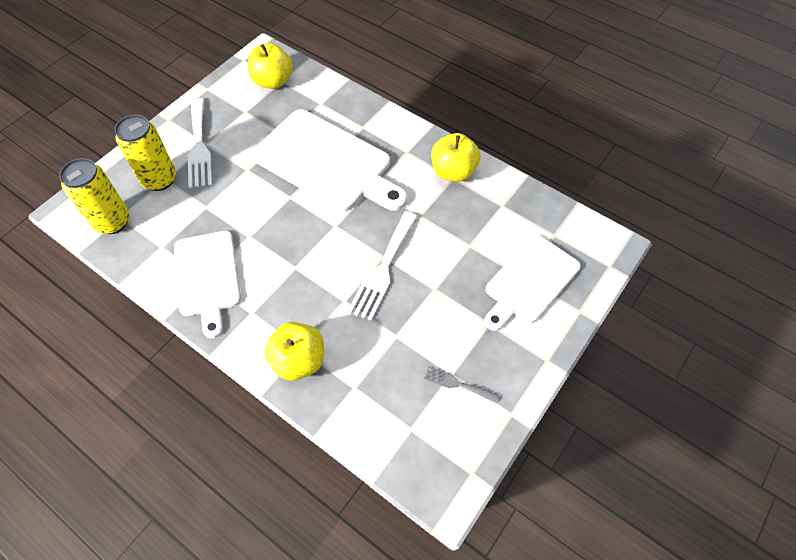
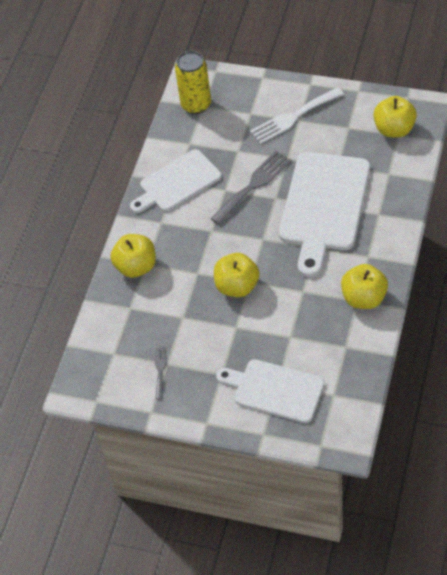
camera: 75 degrees right, 5 degrees down
yellow can [114,115,176,191] -> none
white fork [347,211,418,322] -> yellow apple [214,253,259,297]
none -> grey fork [210,151,292,225]

